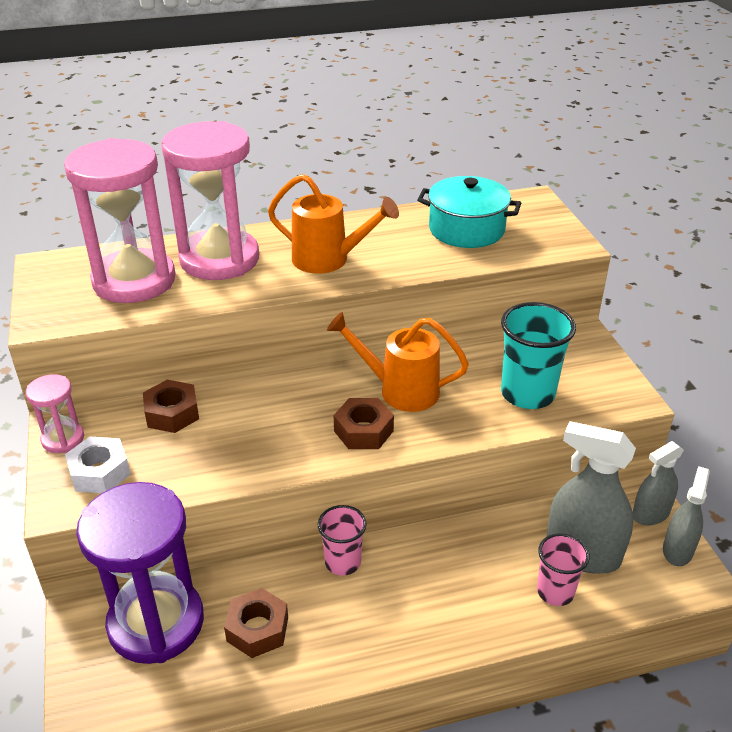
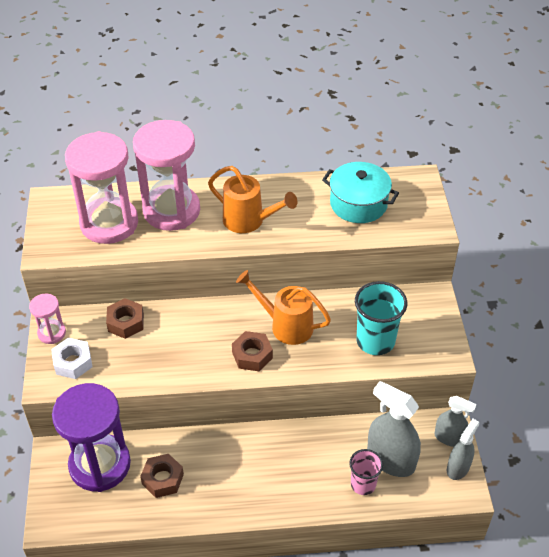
camera: 10 degrees right, 10 degrees up
pink cup [318,505,367,576] -> none
grey spray bottle [632,441,684,525] -> grey spray bottle turned 135 degrees counterclockwise [434,396,476,447]

